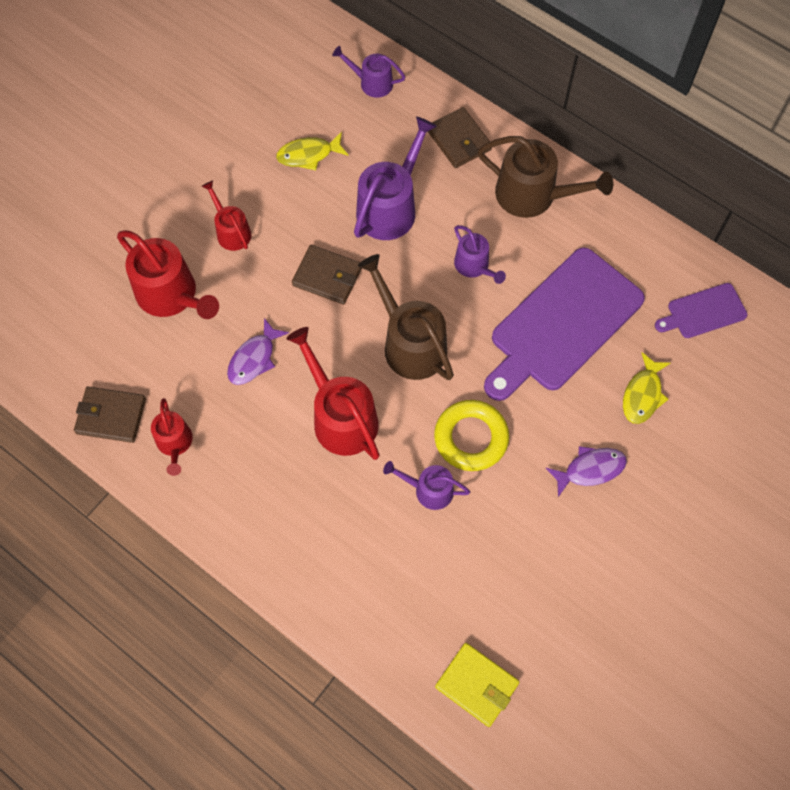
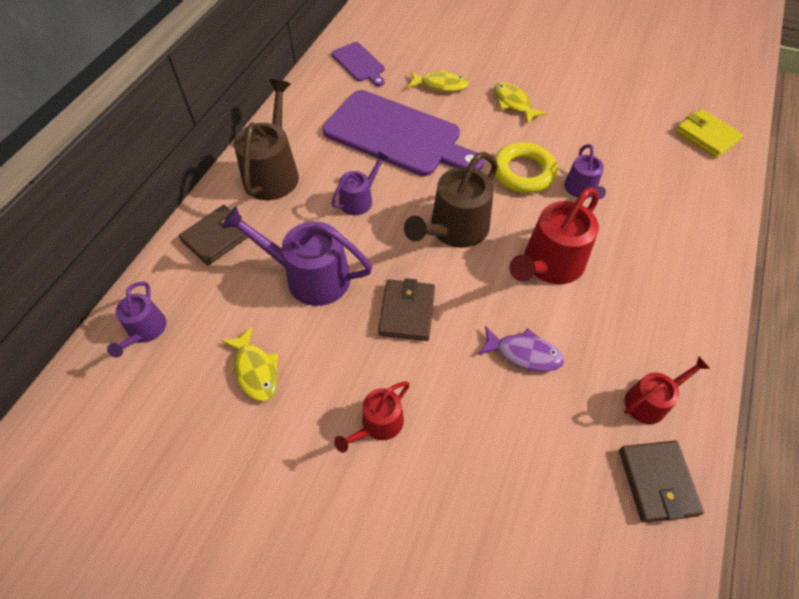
camera: 105 degrees left, 10 degrees down
red watering can [117,230,219,319] -> none
yellow wallet [435,643,520,727] -> yellow wallet turned 60 degrees counterclockwise [676,109,743,158]
purple fish [546,446,627,497] -> yellow fish [494,82,547,124]

